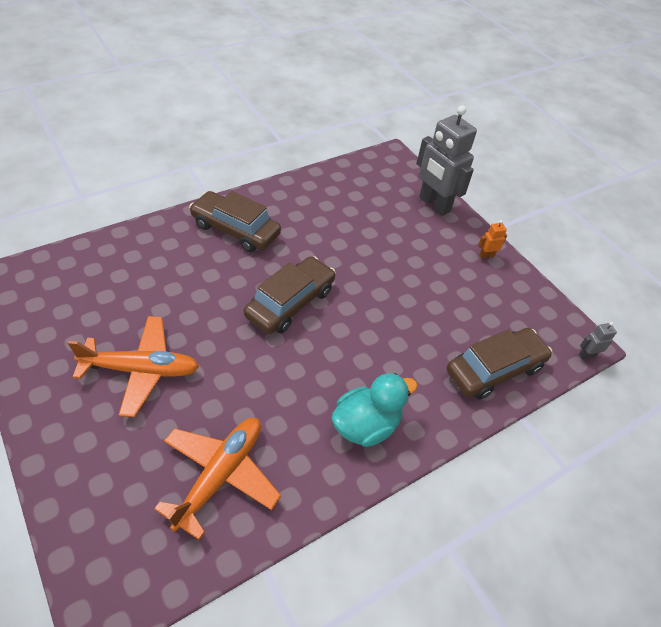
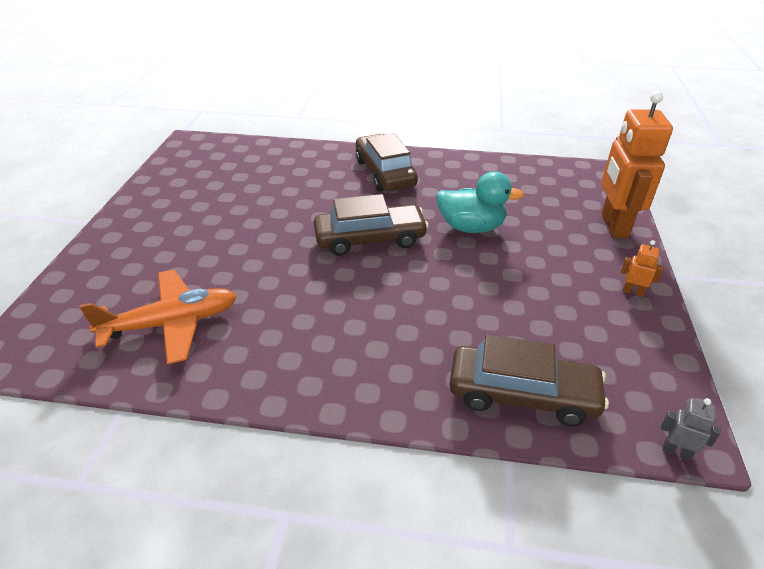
camera: 45 degrees right, 10 degrees down
orange plane [68,316,199,417] -> none
turquoise duck [332,373,418,447] -> turquoise duck moved to [436,171,524,233]
grey robot [417,105,477,216] -> orange robot [601,91,673,238]

